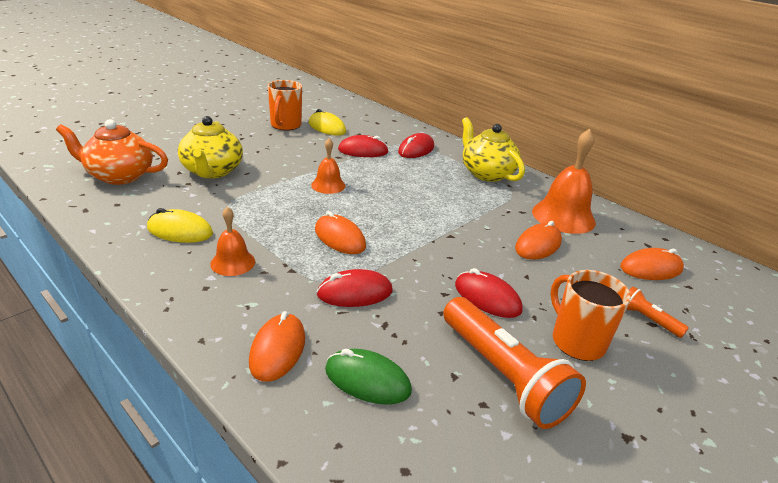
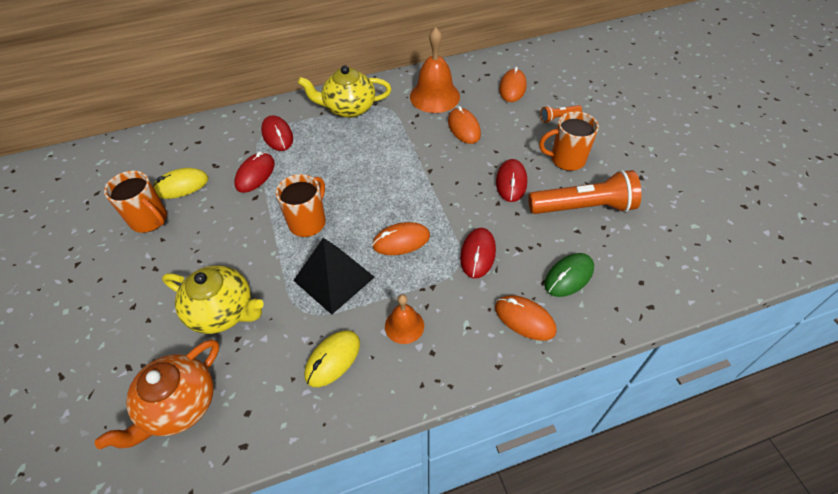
camera: 60 degrees left, 20 degrees up
orange bell [311,138,345,194] -> orange mug [276,174,326,237]
red mouse [455,268,523,318] -> red mouse turned 60 degrees counterclockwise [496,159,527,202]
none -> black pyramid [293,238,375,315]

